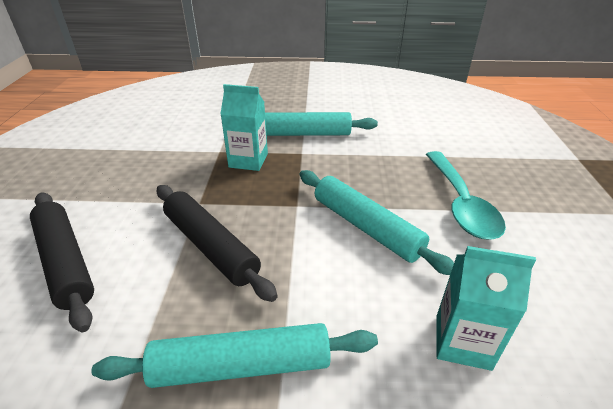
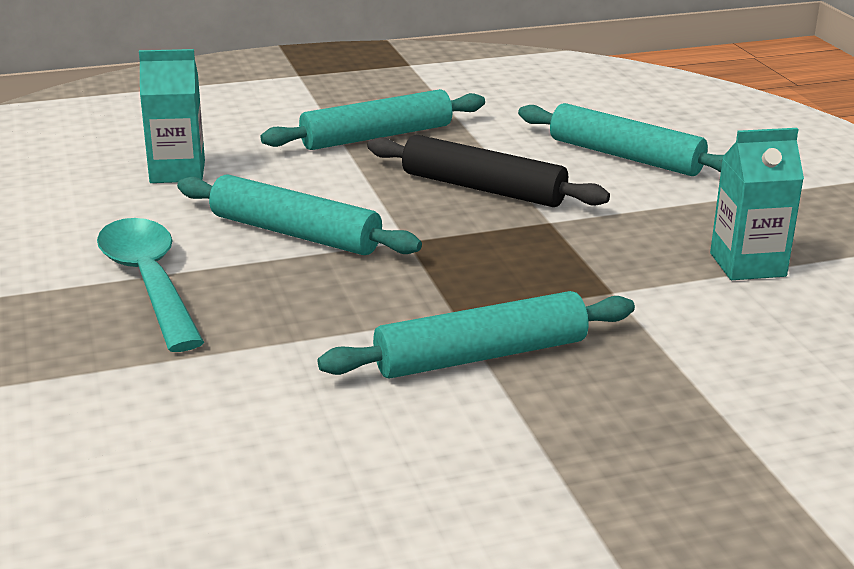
camera: 160 degrees right, 10 degrees down
black rolling pin [30,192,94,332] -> turquoise rolling pin [518,103,724,176]
turquoise carton [220,84,268,171] -> turquoise carton moved to [710,128,804,280]

